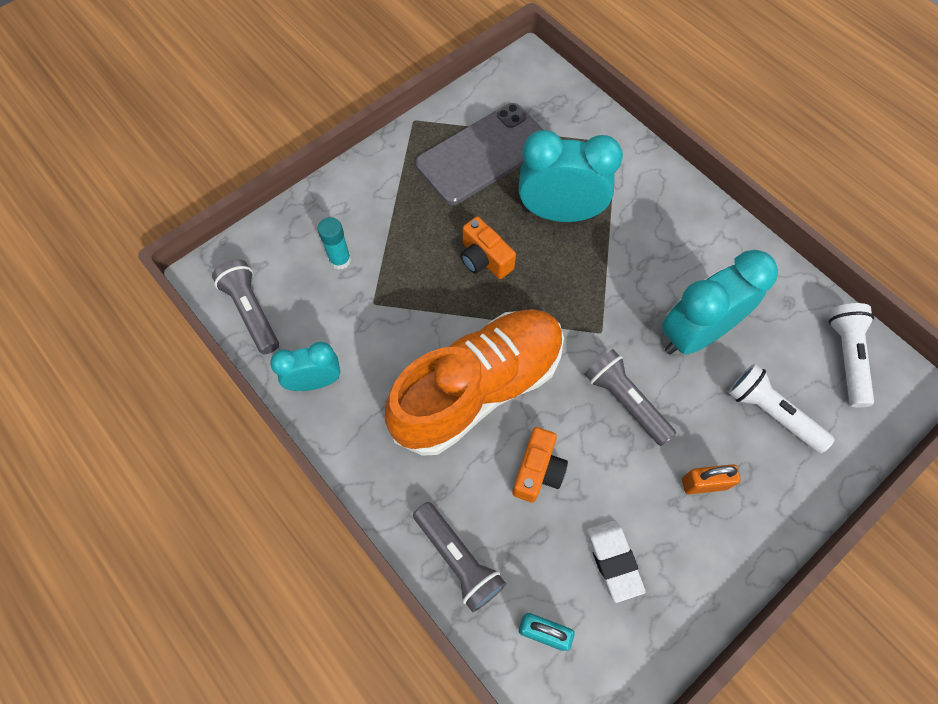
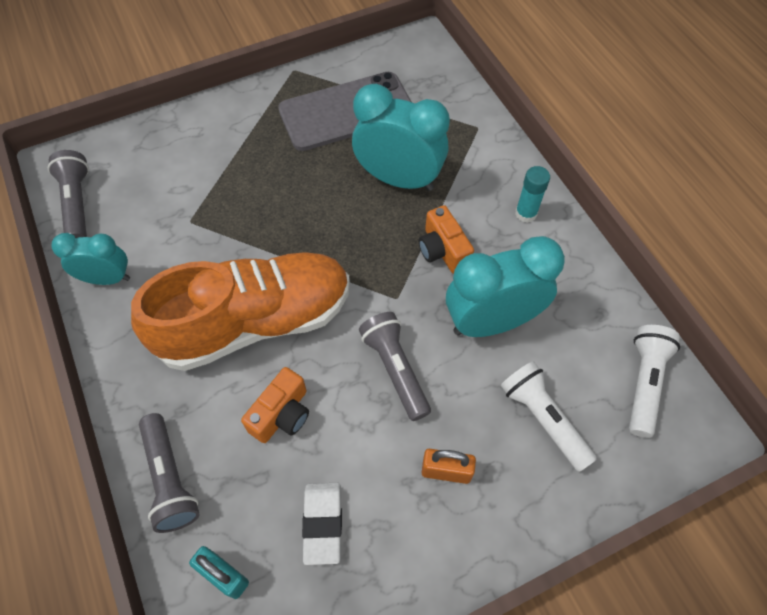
camera: 15 degrees right, 5 degrees down
turquoise glue stick [318,217,351,270] -> turquoise glue stick moved to [515,166,550,223]
orange camera [461,217,516,279] -> orange camera moved to [419,205,474,274]

